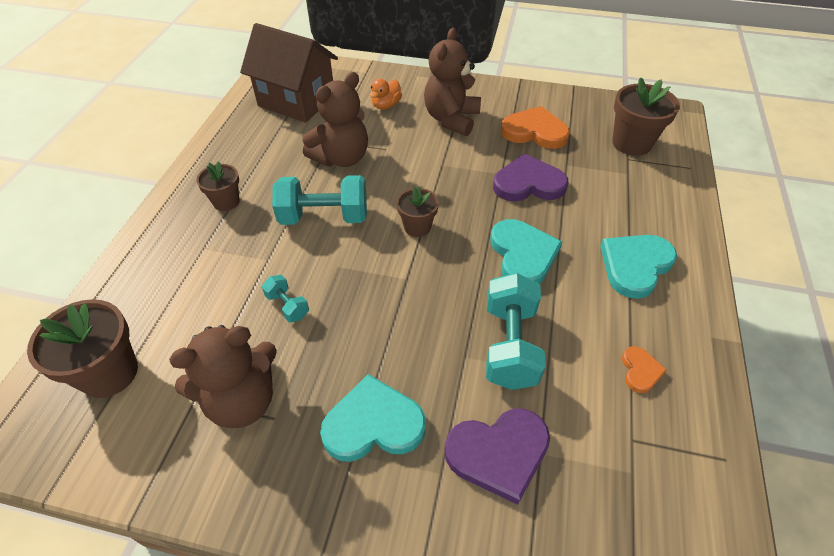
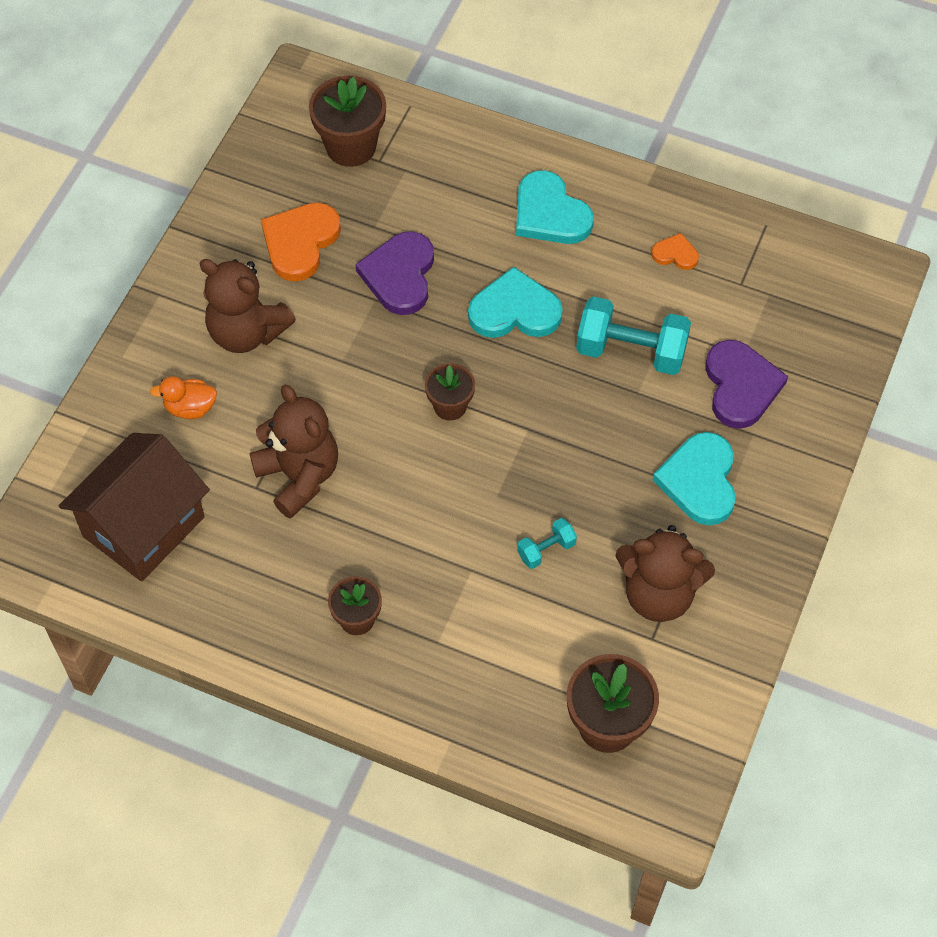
camera: 80 degrees left, 10 degrees up
brown teddy bear [169,325,277,428] -> brown teddy bear turned 120 degrees clockwise [615,525,715,622]
turquoise dumbbell [272,175,367,225] -> none
orange duck [370,79,402,109] -> orange duck turned 135 degrees clockwise [150,376,217,419]

